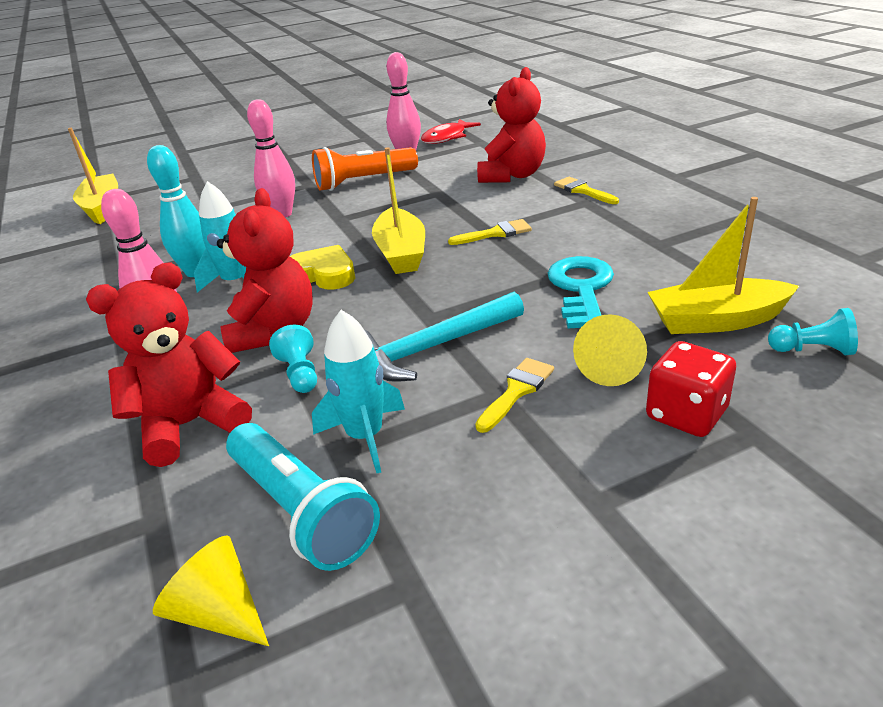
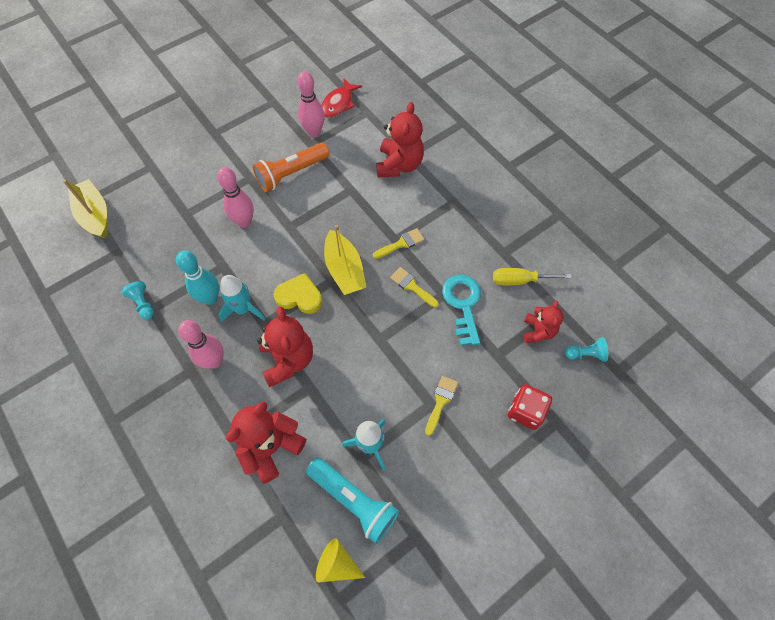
camera: 15 degrees left, 30 degrees up
turquoise pawn [269,325,317,393] -> turquoise pawn moved to [121,281,154,320]
turquoise hammer [365,292,524,382] -> none
yellow brush [554,177,619,204] -> yellow brush moved to [390,267,439,308]
yellow cone [573,314,647,386] -> none
yellow boat [647,197,799,334] -> red teddy bear [524,300,564,343]
none -> yellow screwdriver [493,268,572,286]

